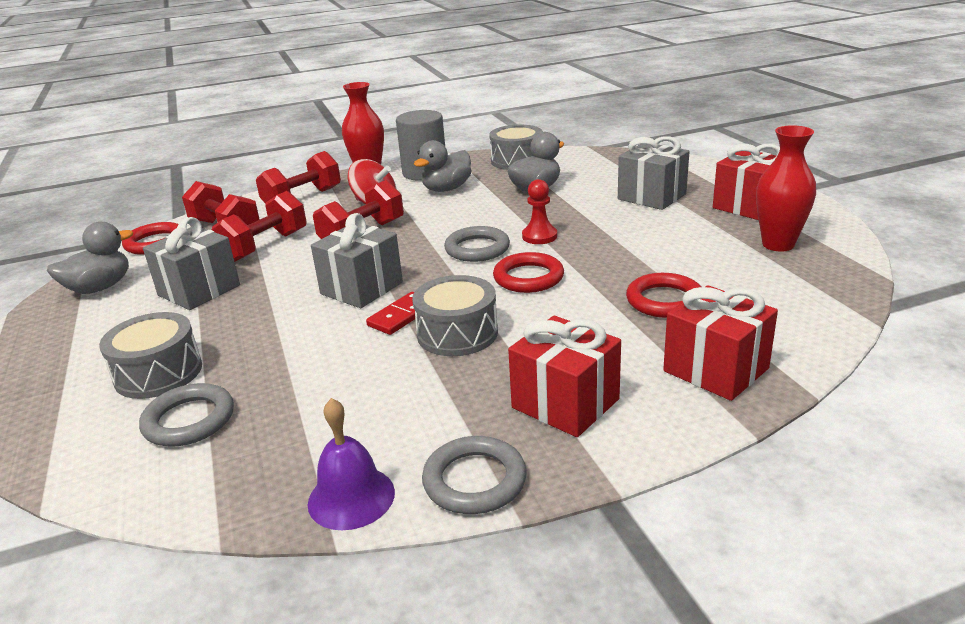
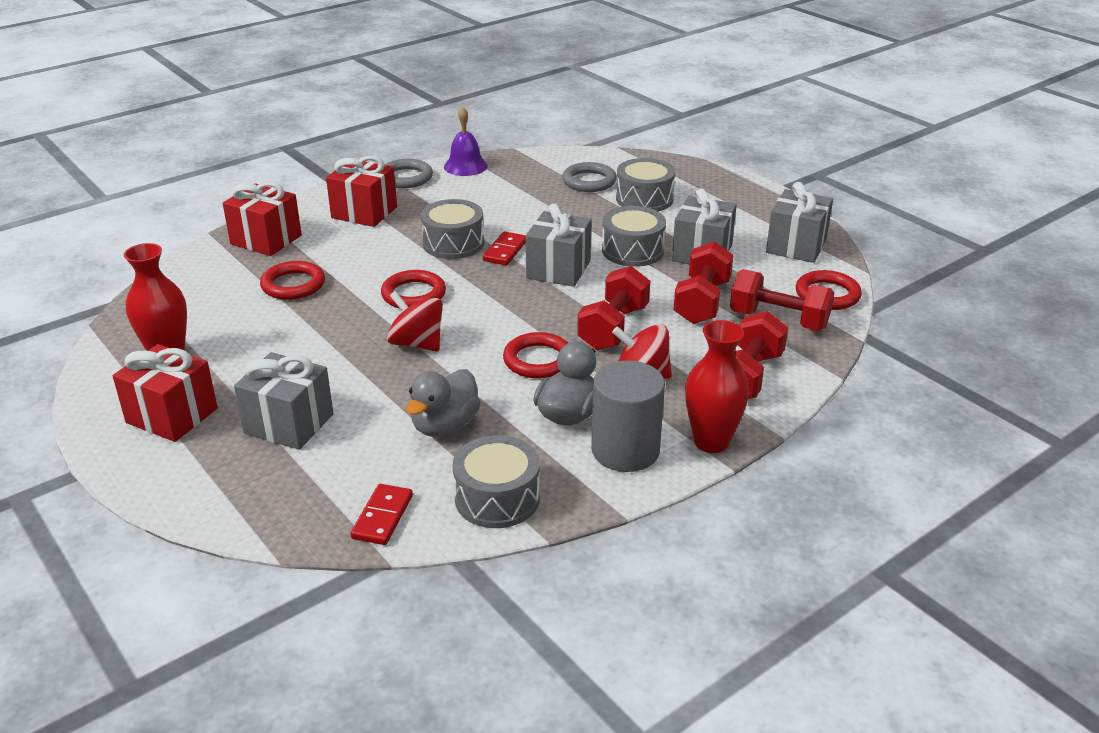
camera: 160 degrees right, 5 degrees up
grey duck [47,222,133,294] -> grey gift [766,182,833,263]
grey ring [444,226,510,262] -> none
red pawn [522,179,557,244] -> red spinning top [387,291,443,351]
none -> red domino [350,484,413,545]
none -> red ring [503,332,568,379]
none -> grey drum [602,206,666,267]

